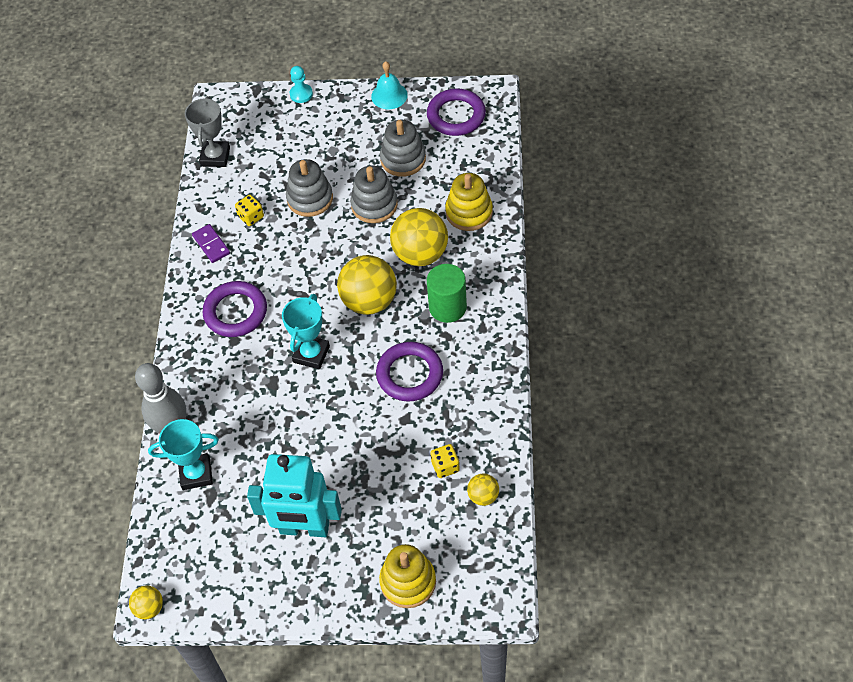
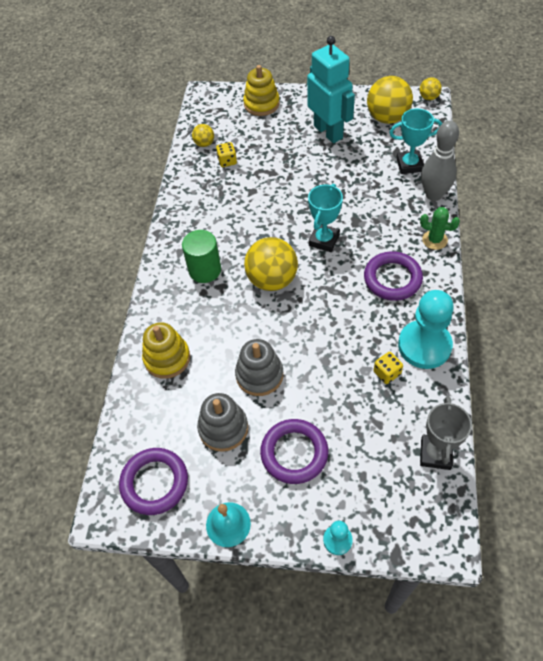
camera: 175 degrees left, 0 degrees up
purple domino [192,224,230,263] -> turquoise pawn [398,290,454,369]
turquoise robot [247,454,342,537] -> turquoise robot turned 45 degrees clockwise [307,36,355,143]
grey stacking toy [286,159,333,217] -> none
purple ring [376,342,443,402] -> purple ring moved to [260,419,328,484]
yellow ball [390,208,448,266] -> yellow ball moved to [367,76,413,124]
none -> green cactus [420,207,460,250]

